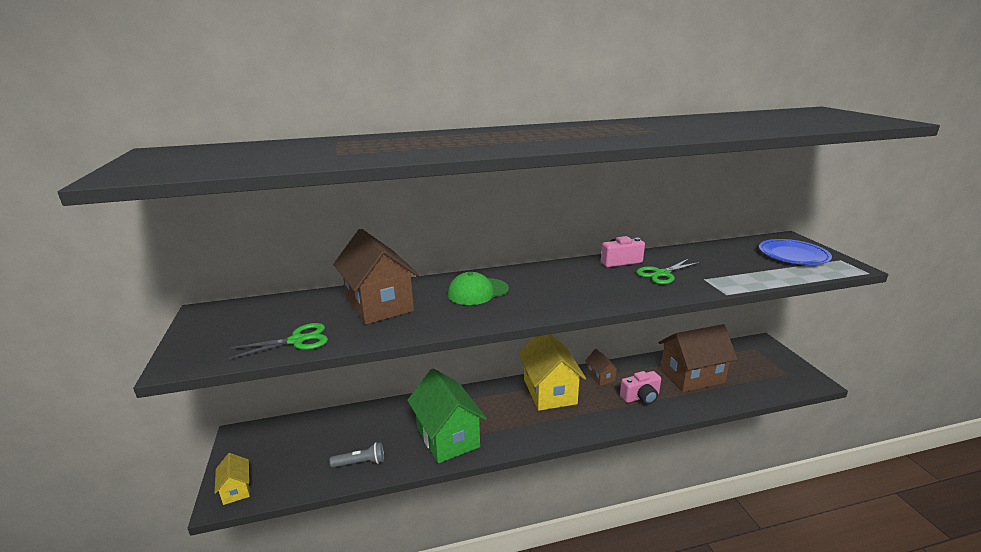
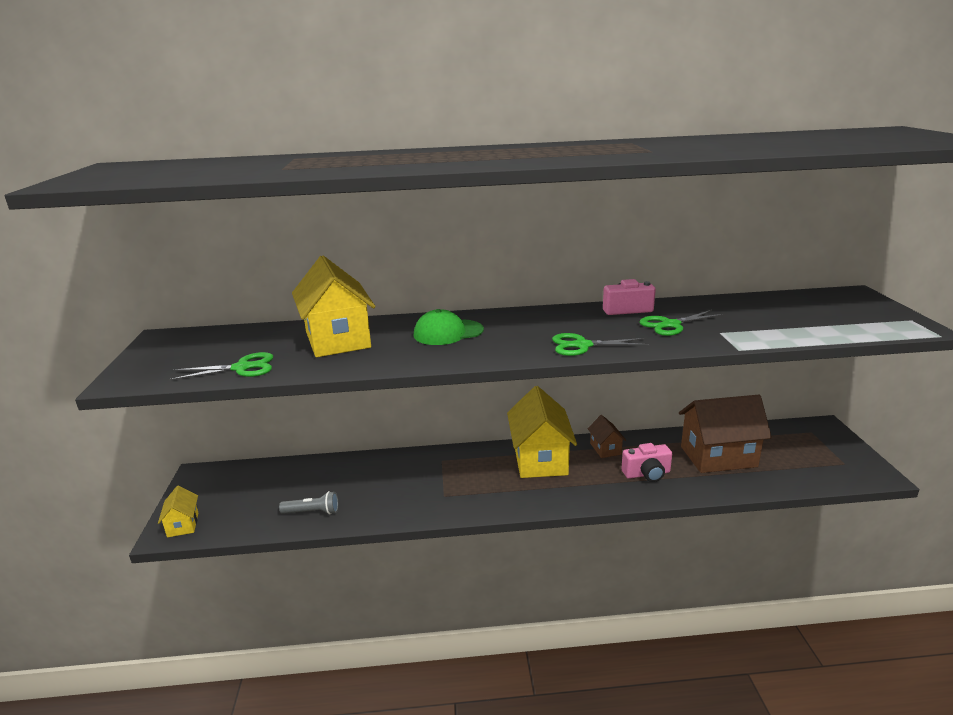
camera: 10 degrees right, 0 degrees up
brown house [333,229,419,325] -> yellow house [292,256,375,357]
green house [407,368,487,463] -> none
blue plate [759,239,832,265] -> none
none -> green scissors [552,333,650,356]

